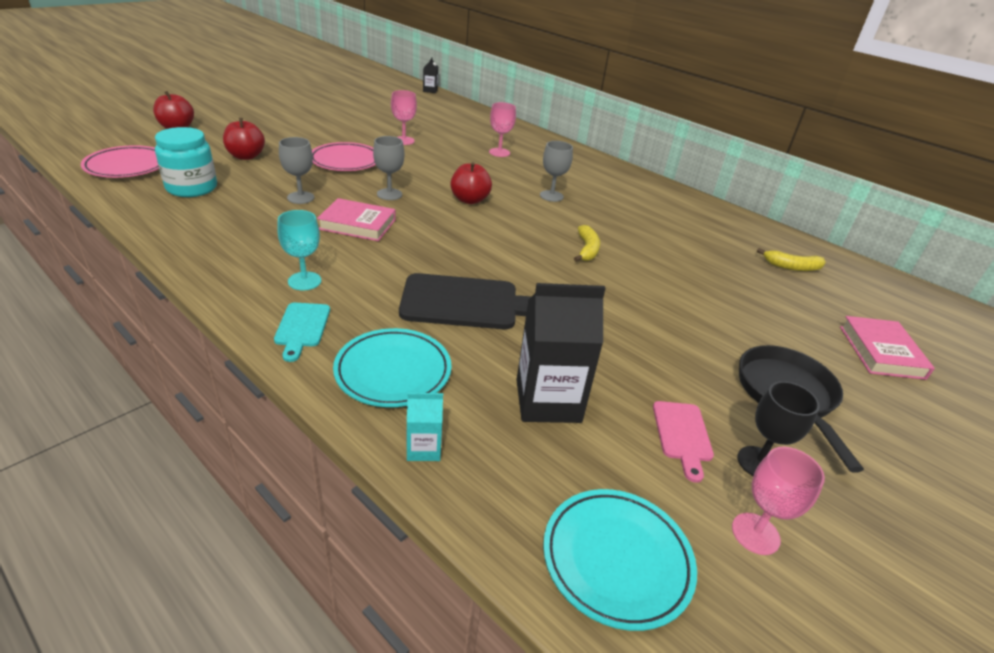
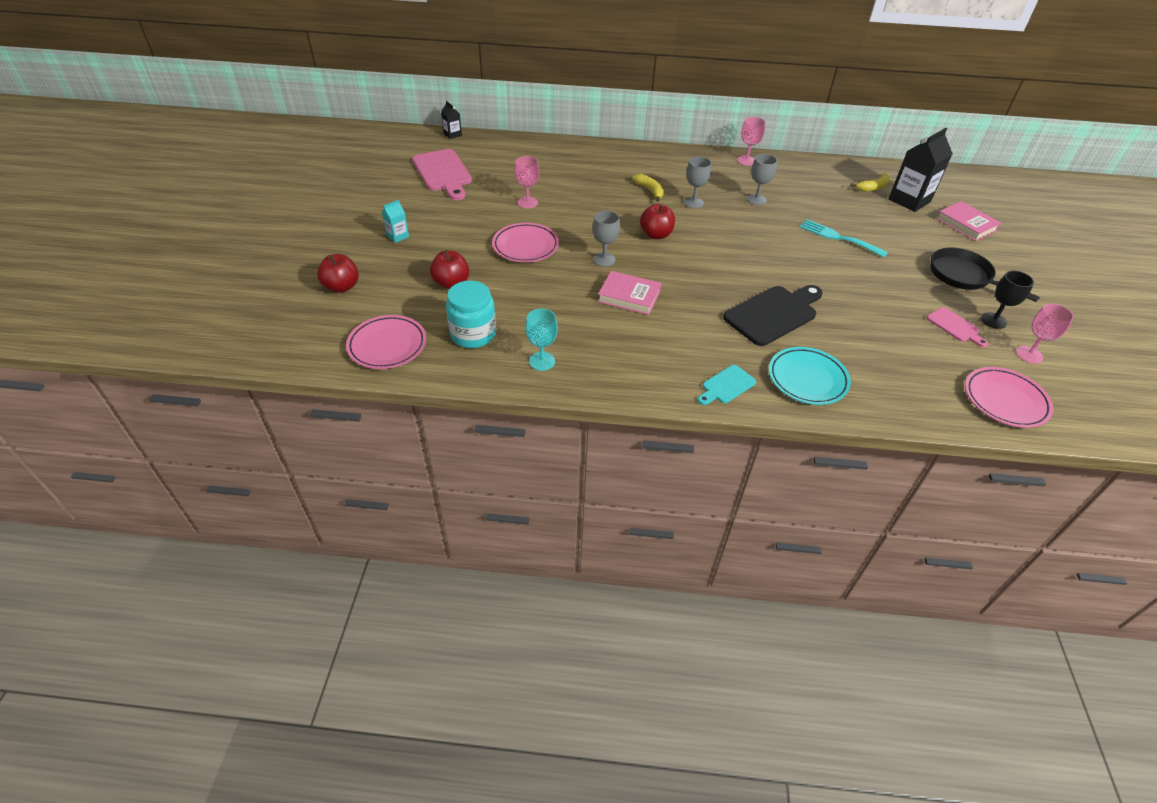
camera: 35 degrees left, 10 degrees up
turquoise cutting board [274,303,330,362] -> turquoise cutting board turned 90 degrees clockwise [698,365,756,405]
turquoise goblet [277,210,321,290] -> turquoise goblet moved to [526,309,558,371]
grey goblet [279,137,314,204] -> grey goblet moved to [747,154,778,205]
pink book [317,198,396,241] -> pink book turned 45 degrees clockwise [598,271,662,315]
turquoise carton [407,393,443,461] -> turquoise carton moved to [382,200,409,243]
pink goblet [489,102,516,157] -> pink goblet moved to [737,117,766,166]
black carton [517,283,606,423] -> black carton moved to [888,128,953,212]
turquoise plate [543,489,697,631] -> pink plate [965,367,1053,428]
yellow banana [574,225,600,262] -> yellow banana moved to [632,174,664,202]
none -> pink cutting board [412,149,472,200]
none -> turquoise fork [800,219,888,257]

